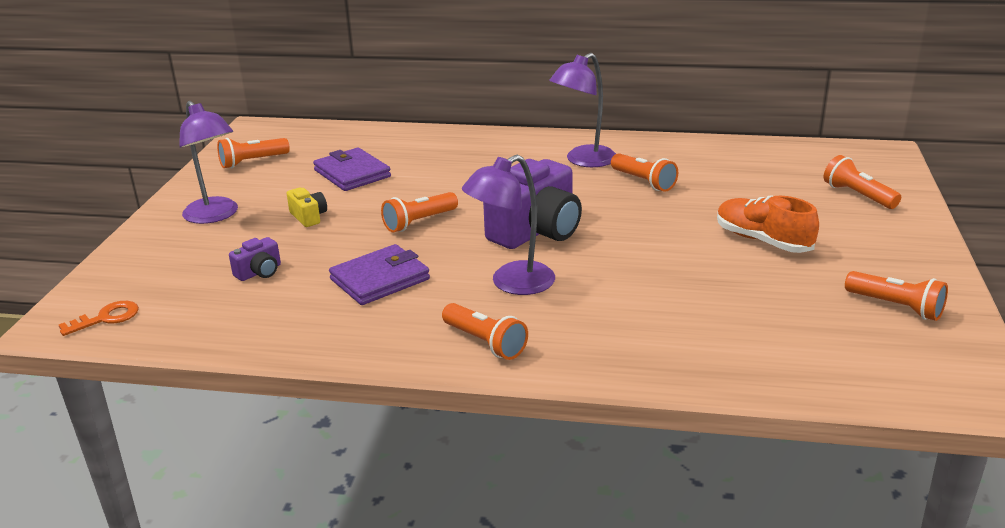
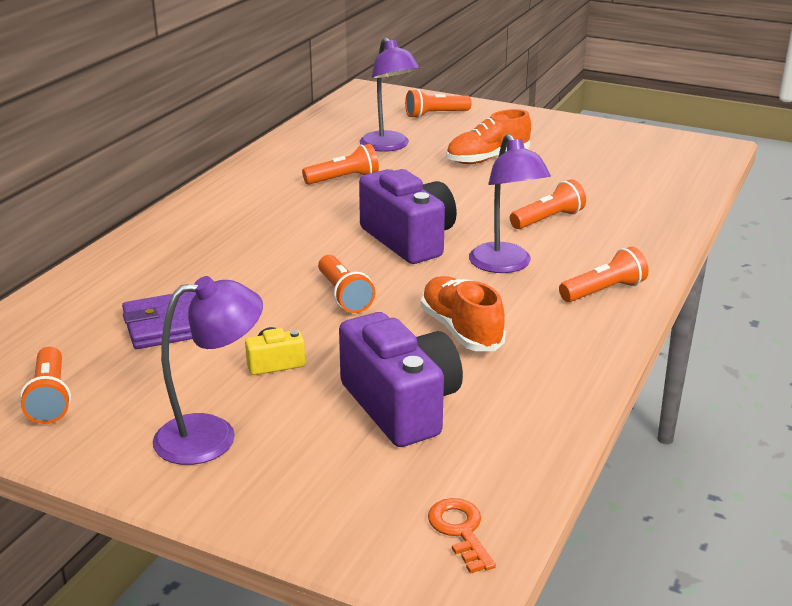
camera: 75 degrees left, 0 degrees up
purple camera [229,237,281,281] -> purple camera [339,312,463,447], size x2.19
purple wallet [329,244,430,305] -> orange shoe [421,276,506,351]
purple lamp [549,53,616,167] -> purple lamp moved to [360,37,420,152]
orange flashlight [845,271,948,321] -> orange flashlight moved to [510,179,586,229]

